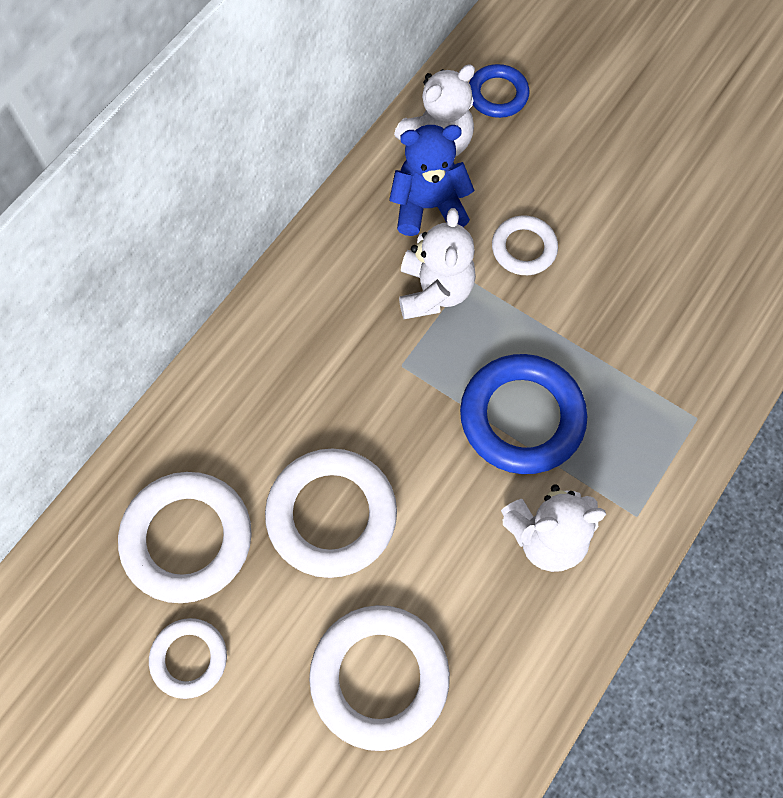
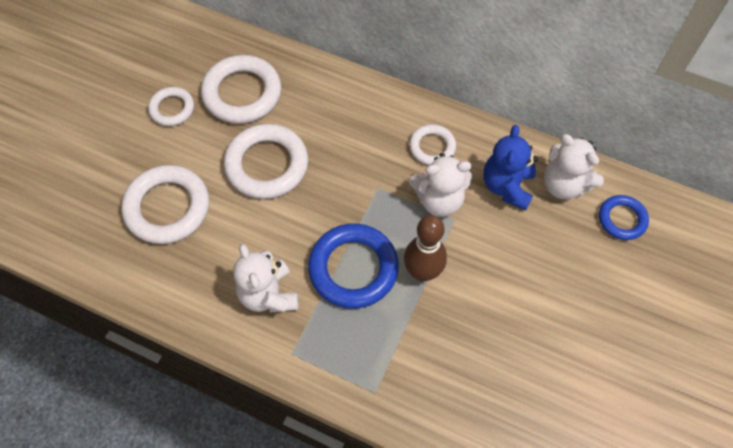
camera: 80 degrees right, 5 degrees down
blue teddy bear [389,125,475,236] -> blue teddy bear turned 150 degrees counterclockwise [484,125,538,210]
white ring [492,216,558,275] -> white ring moved to [409,124,456,165]
none -> brown bowling pin [404,215,447,282]

